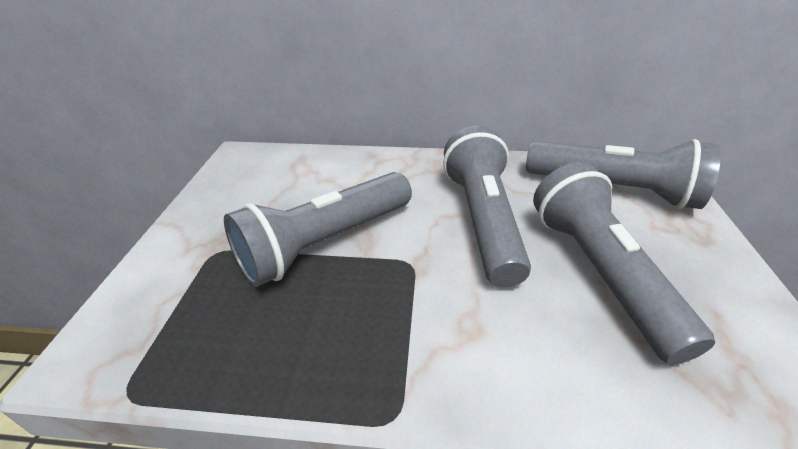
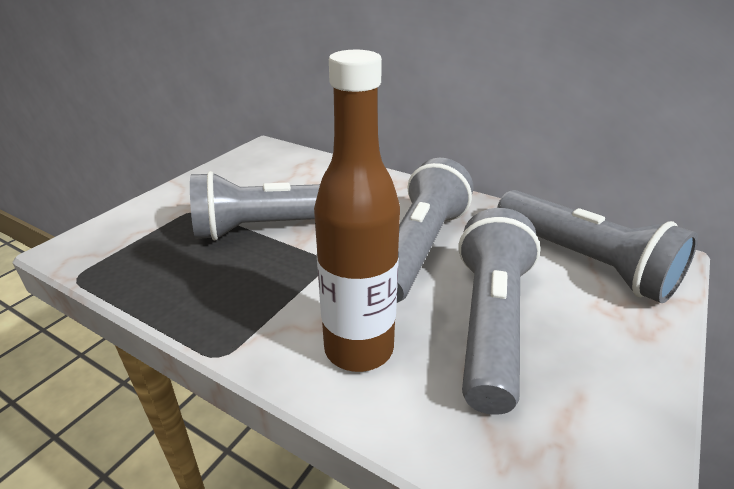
camera: 25 degrees right, 5 degrees down
none -> brown bottle [314,50,400,372]

